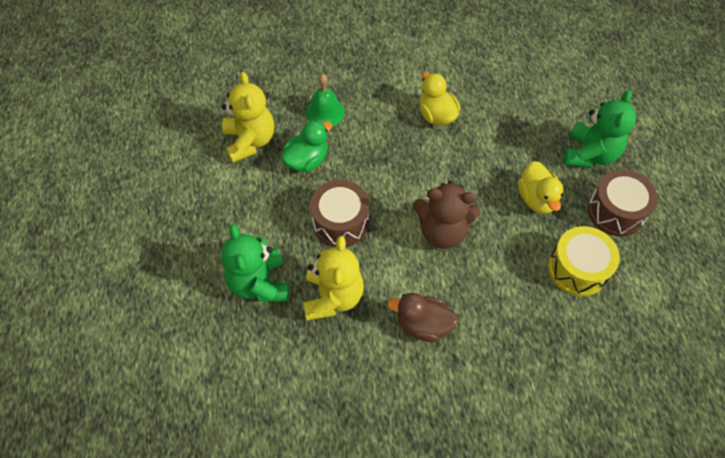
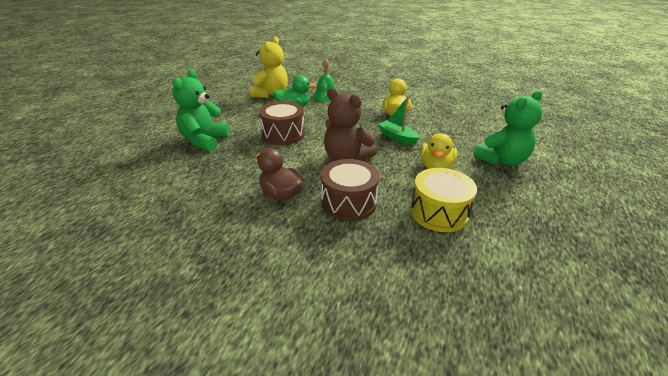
camera: 30 degrees right, 25 degrees down
yellow teddy bear [303,236,364,320] -> none
brown drum [587,169,658,237] -> brown drum moved to [321,159,379,221]
none -> green boat [378,97,420,145]

